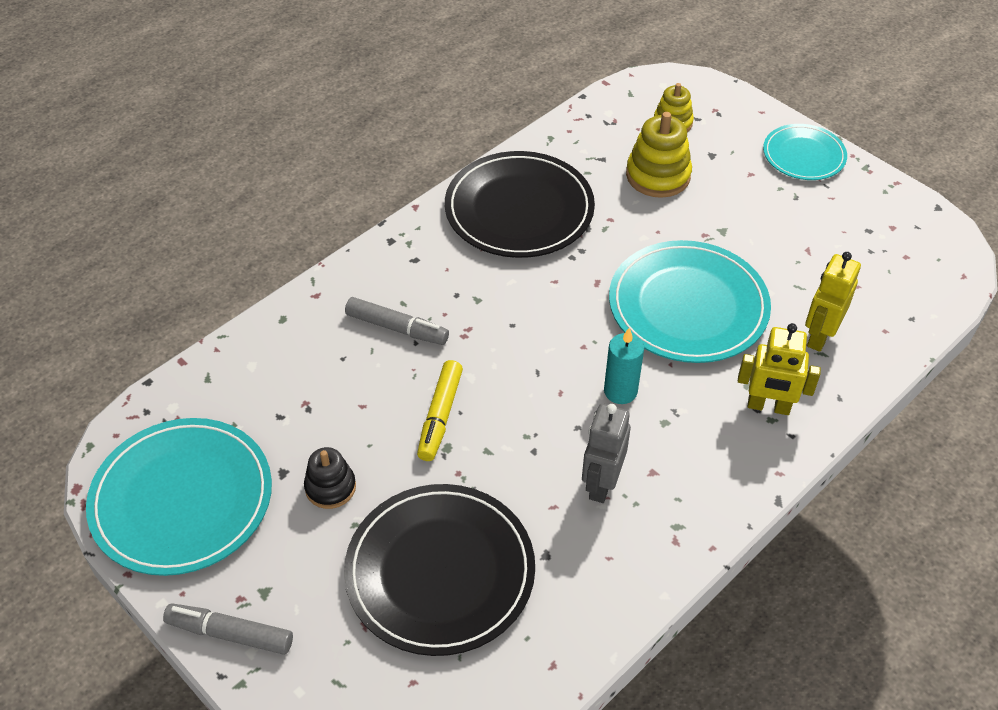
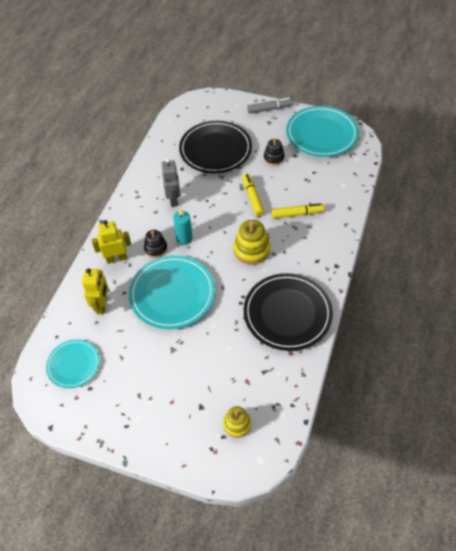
camera: 155 degrees right, 5 degrees up
grey marker [345,297,449,345] -> none
yellow stacking toy [626,112,692,198] -> yellow stacking toy moved to [233,220,270,265]
turquoise plate [763,124,847,180] -> turquoise plate moved to [46,339,100,388]
none -> black stacking toy [144,230,167,258]
none -> yellow marker [271,203,325,219]

